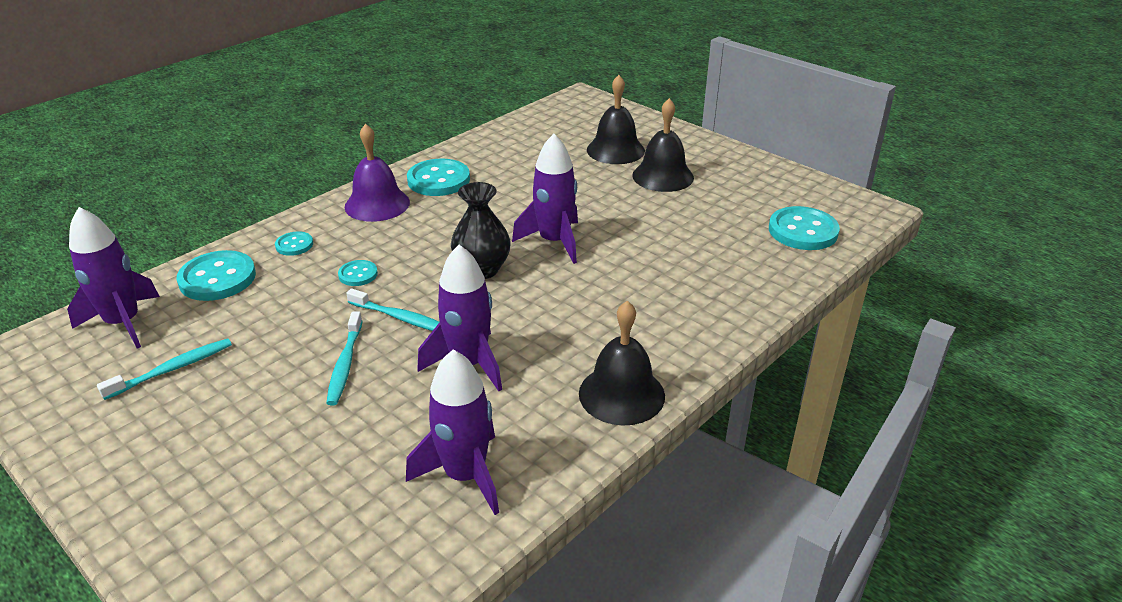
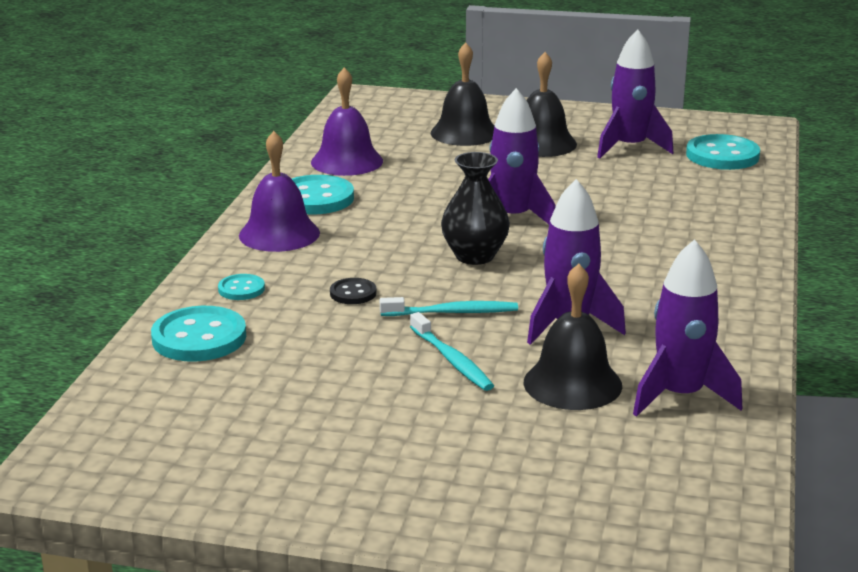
camera: 30 degrees left, 10 degrees down
purple rocket [67,207,160,349] -> purple rocket moved to [597,29,673,158]
turquoise toothbrush [97,338,232,400] -> none
turquoise button [338,260,378,286] -> black button [330,278,377,304]
black bell [579,301,665,426] -> black bell moved to [524,263,622,410]
none -> purple bell [311,67,383,176]

